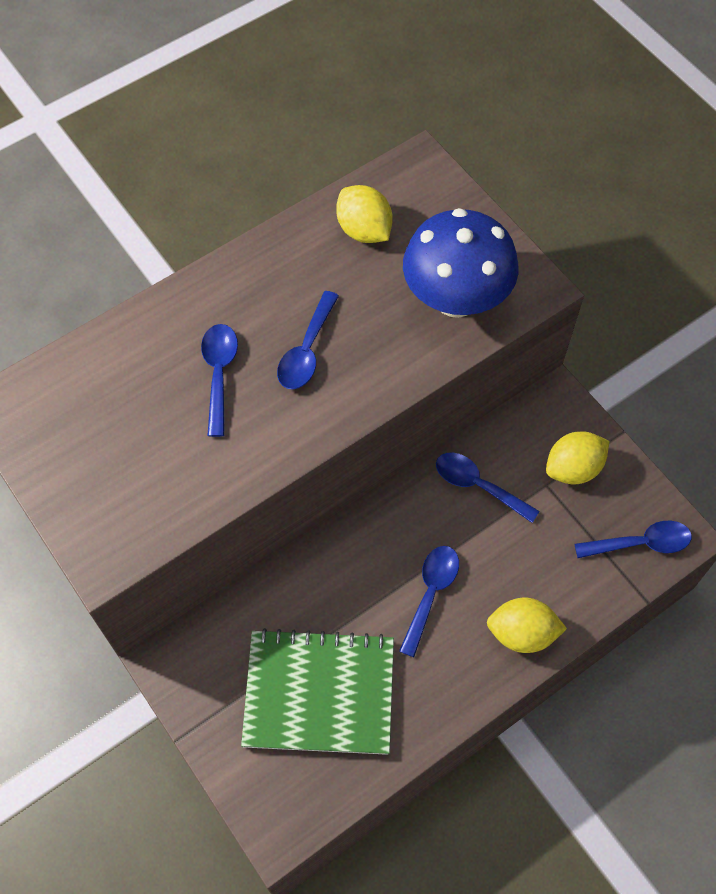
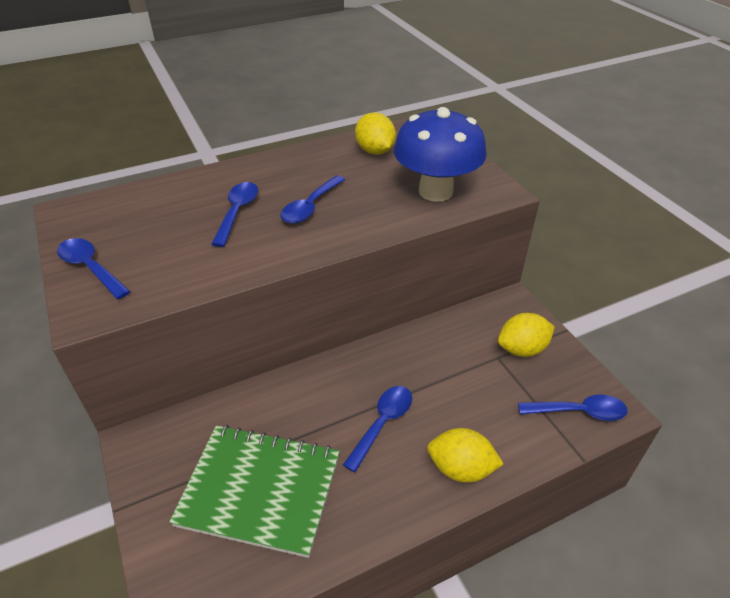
camera: 10 degrees right, 20 degrees down
blue spoon [436,453,540,523] -> blue spoon moved to [57,238,131,299]

